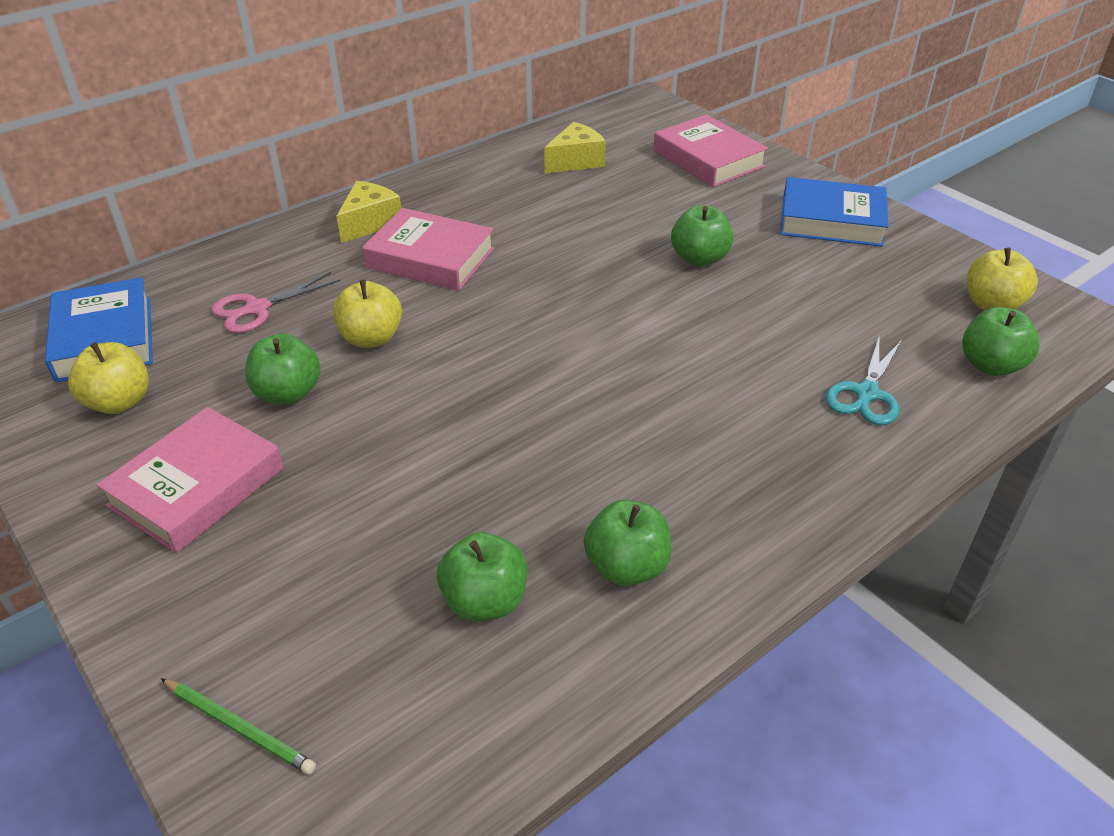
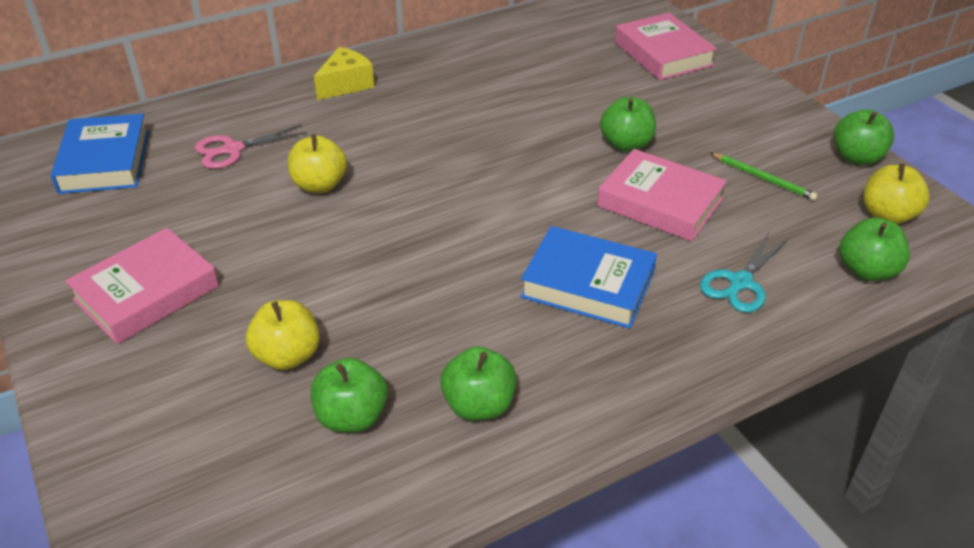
camera: 10 degrees right, 0 degrees up
yellow apple [68,342,149,414] -> yellow apple moved to [246,300,320,370]
green pencil [161,678,316,775] -> green pencil moved to [710,153,818,201]
green apple [245,333,321,405] -> green apple moved to [834,110,894,165]
pink book [362,208,494,290] -> pink book moved to [597,149,727,242]
yellow cheese [544,122,606,173] -> none
blue book [780,177,889,247] -> blue book moved to [520,226,657,329]

